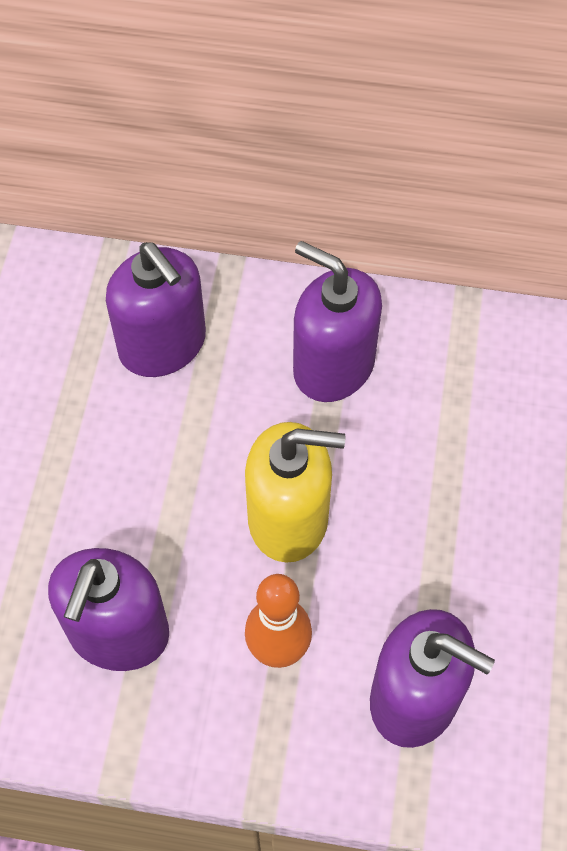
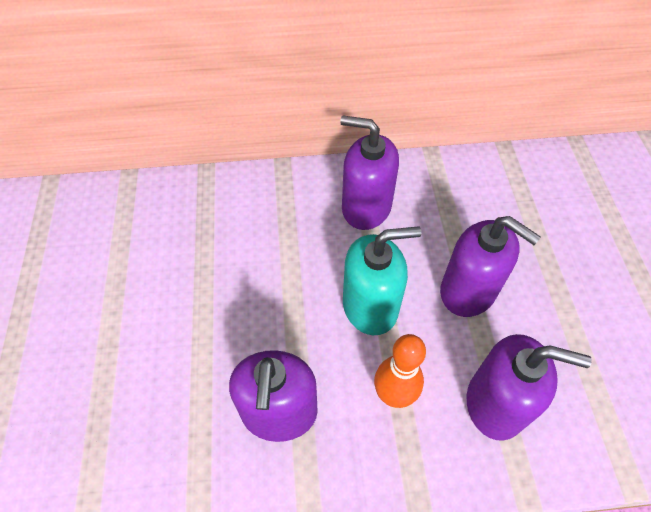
camera: 15 degrees left, 5 degrees down
purple soap dispenser [106,242,206,377] -> purple soap dispenser moved to [440,216,541,317]
yellow soap dispenser [245,422,345,563] -> turquoise soap dispenser [343,226,421,335]

